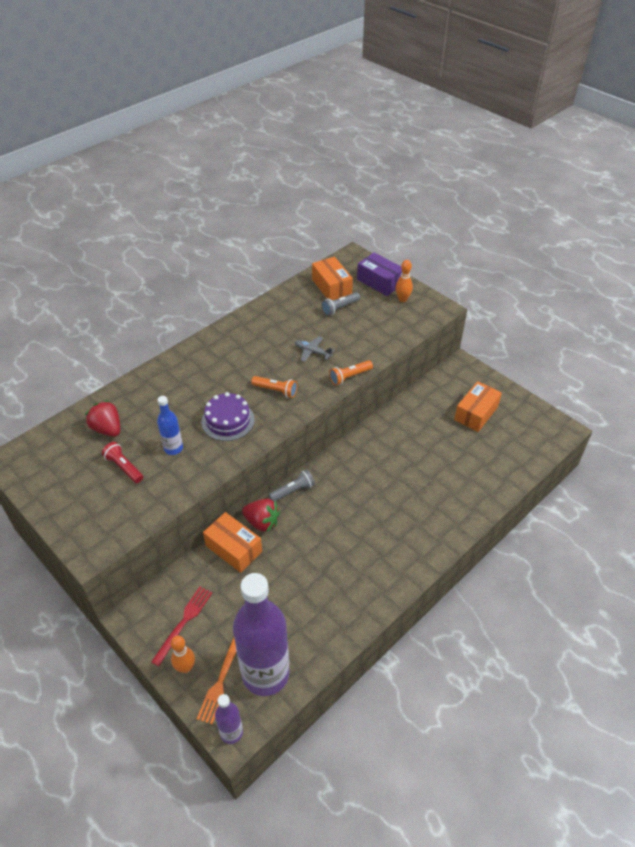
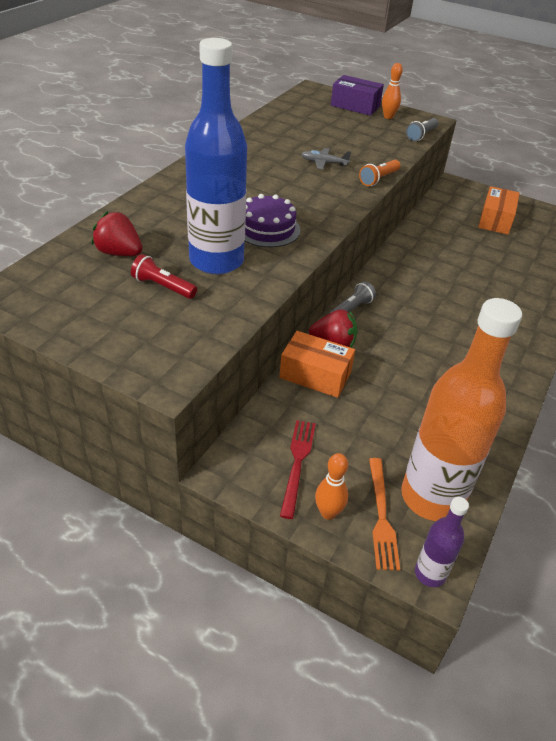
camera: 20 degrees left, 5 degrees down
blue bottle [157,396,183,455] -> blue bottle [185,38,247,274], size x2.19
purple bottle [233,573,289,696] -> orange bottle [401,298,522,521]
orange flashlight [251,376,297,398] -> none
orange box [312,257,353,300] -> none
grey flashlight [321,292,360,316] -> grey flashlight moved to [406,118,438,141]

